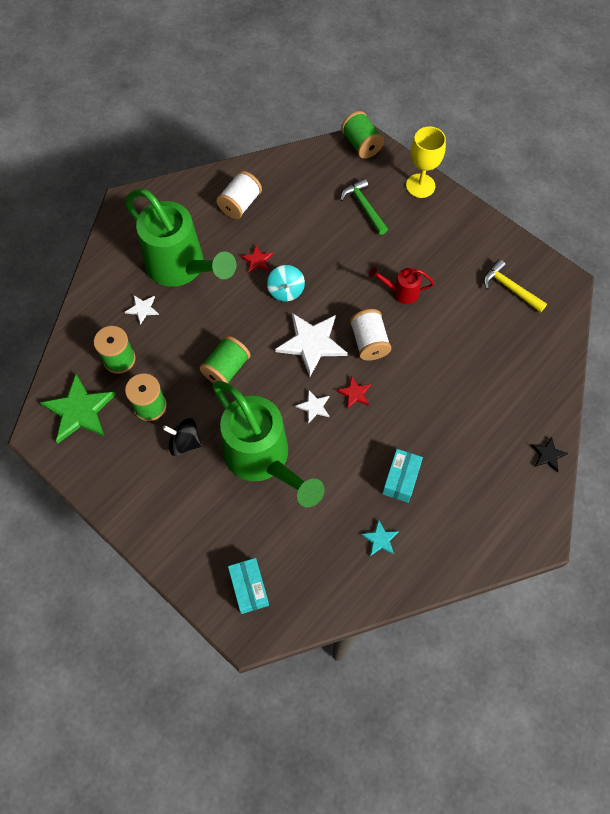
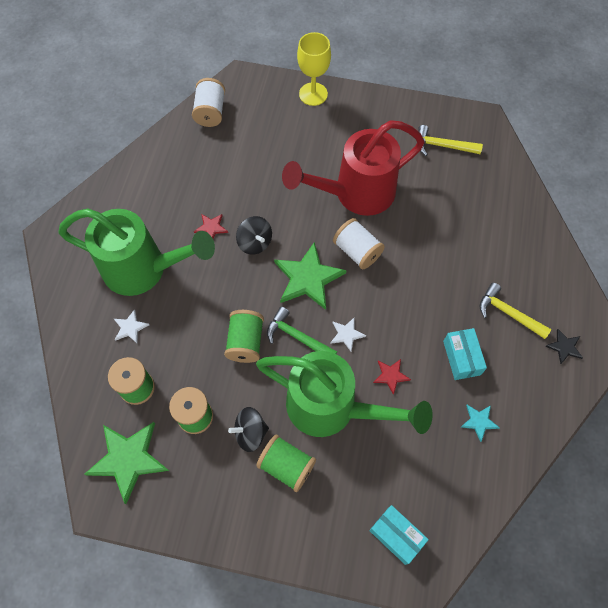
camera: 30 degrees left, 0 degrees up
white spool [216,171,262,219] -> white spool moved to [192,78,225,127]
turquoise spinning top [267,265,305,302] -> black spinning top [236,216,272,255]
white star [275,313,348,377] -> green star [274,242,347,310]
red star [336,376,371,409] -> red star moved to [373,359,411,395]
green hammer [340,178,388,235] -> green hammer moved to [267,307,337,354]
green spool [341,111,384,159] -> green spool moved to [256,435,316,492]
red watering can [369,267,434,304] -> red watering can [282,120,425,216], size x2.30
black star [531,437,568,472] -> black star moved to [545,329,583,364]
none -> yellow hammer [479,283,552,339]

